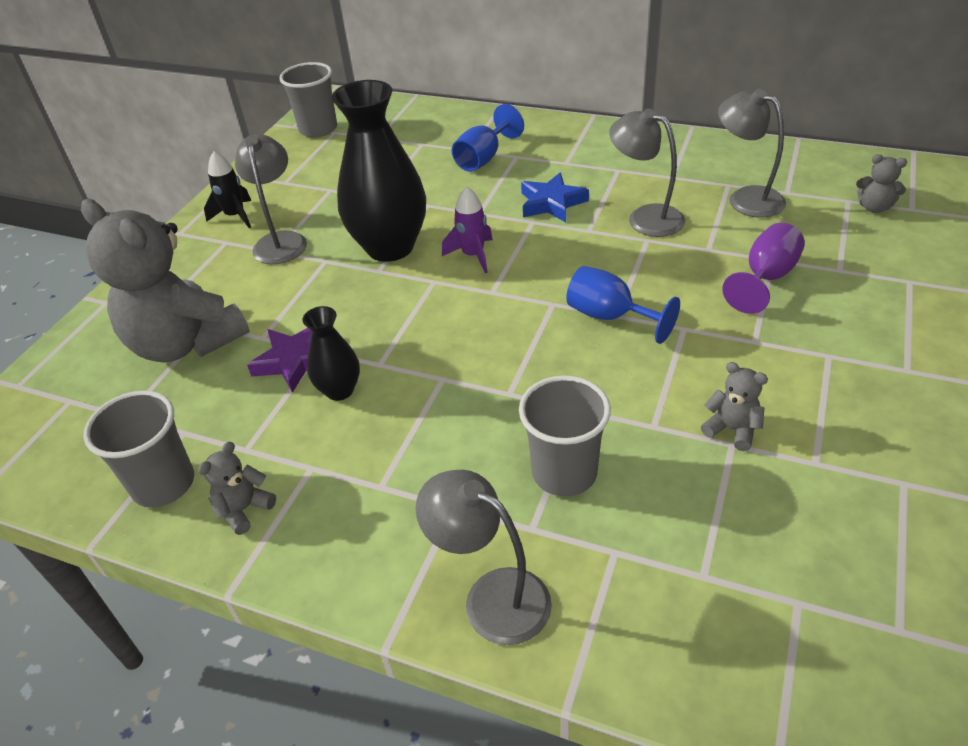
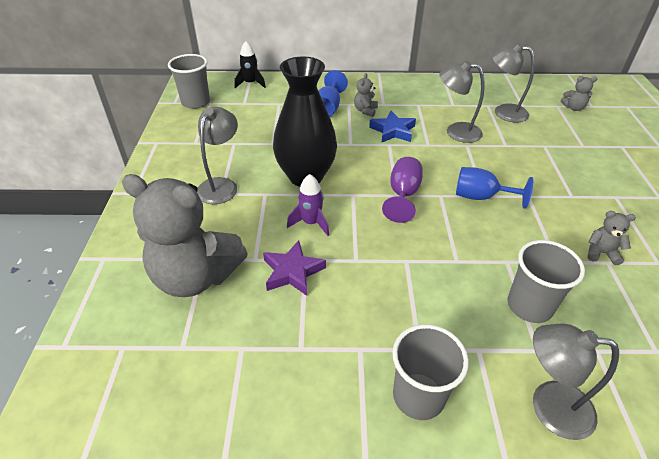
camera: 25 degrees left, 0 degrees up
grey cup [83,390,194,508] -> grey cup moved to [392,324,469,420]
grey teddy bear [198,442,276,535] -> grey teddy bear moved to [354,73,378,117]
black rocket [204,151,251,228] -> black rocket moved to [235,41,266,88]
grey lamp [235,134,307,264] -> grey lamp turned 45 degrees clockwise [197,107,238,204]
black vase [302,306,360,401] -> none
purple rocket [442,186,493,273] -> purple rocket moved to [287,174,329,236]
purple goblet [722,223,805,314] -> purple goblet moved to [382,157,423,223]

